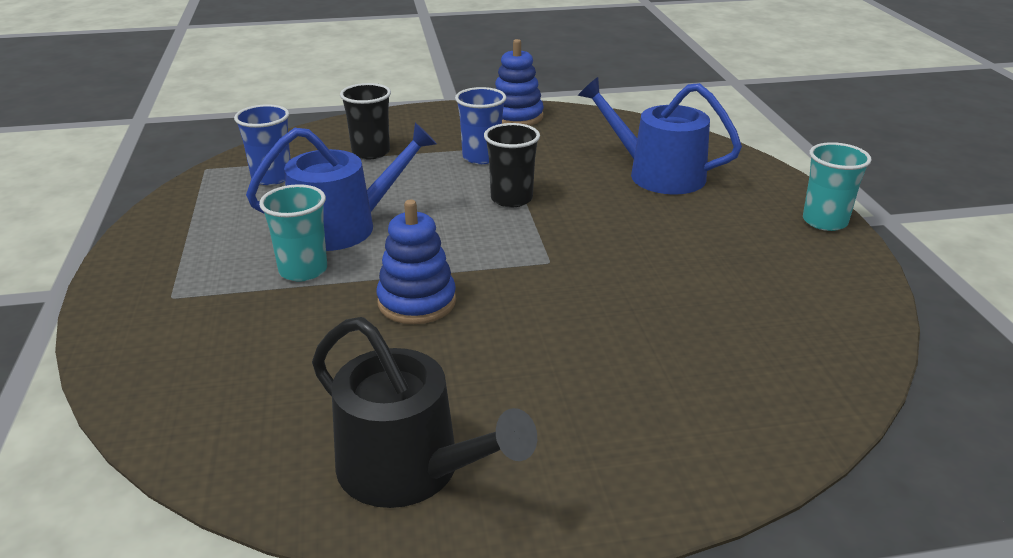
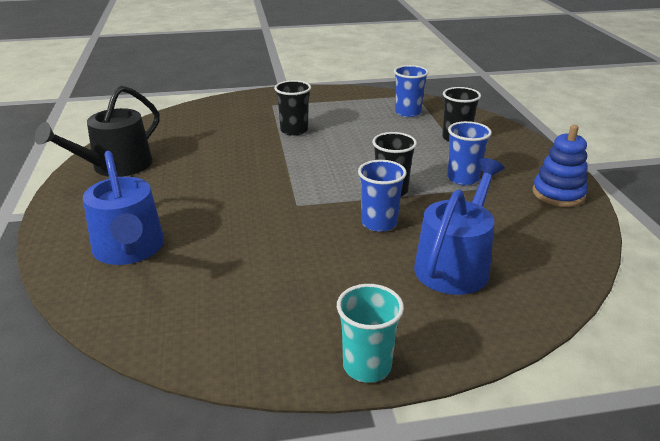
camera: 90 degrees right, 0 degrees up
blue watering can [246,123,437,251] -> blue watering can moved to [83,151,164,265]
turquoise cup [259,184,327,282] -> black cup [274,80,311,136]
blue stacking toy [376,200,456,324] -> none
none -> blue cup [358,160,407,232]

